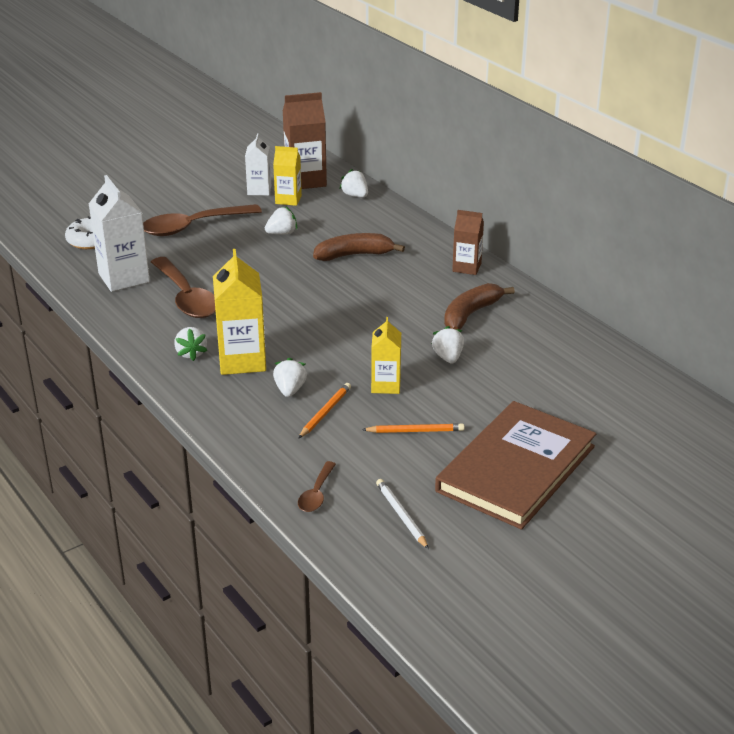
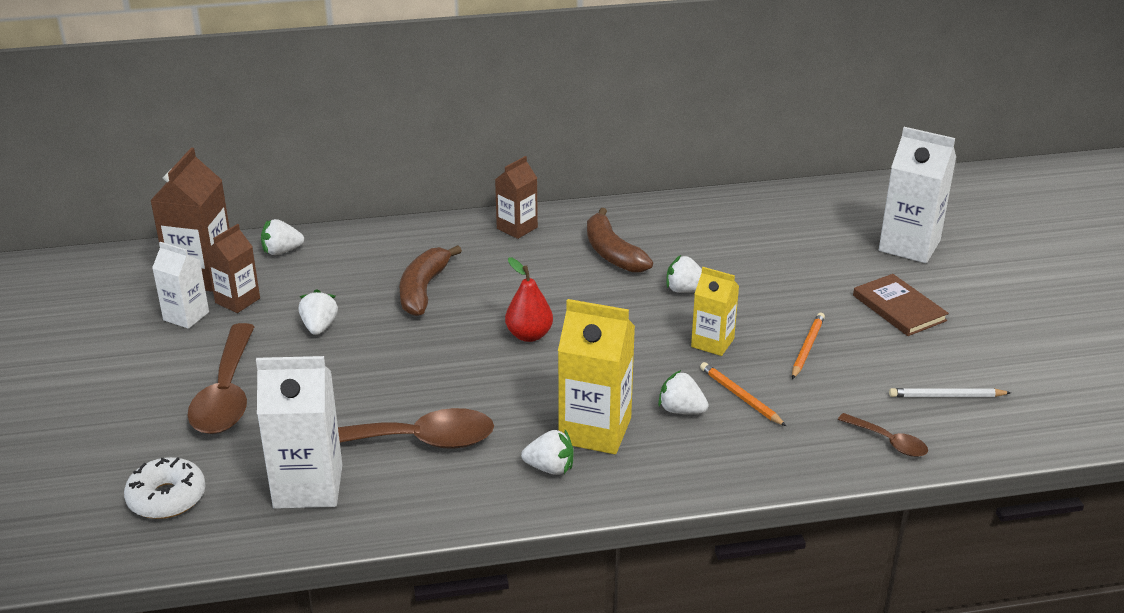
camera: 65 degrees left, 0 degrees up
yellow carton [273,146,302,206] -> brown carton [206,224,260,313]
brown book [435,401,596,530] -> brown book [853,274,949,336], size x0.51
none -> red pear [505,257,553,342]
none -> white carton [879,127,956,263]

